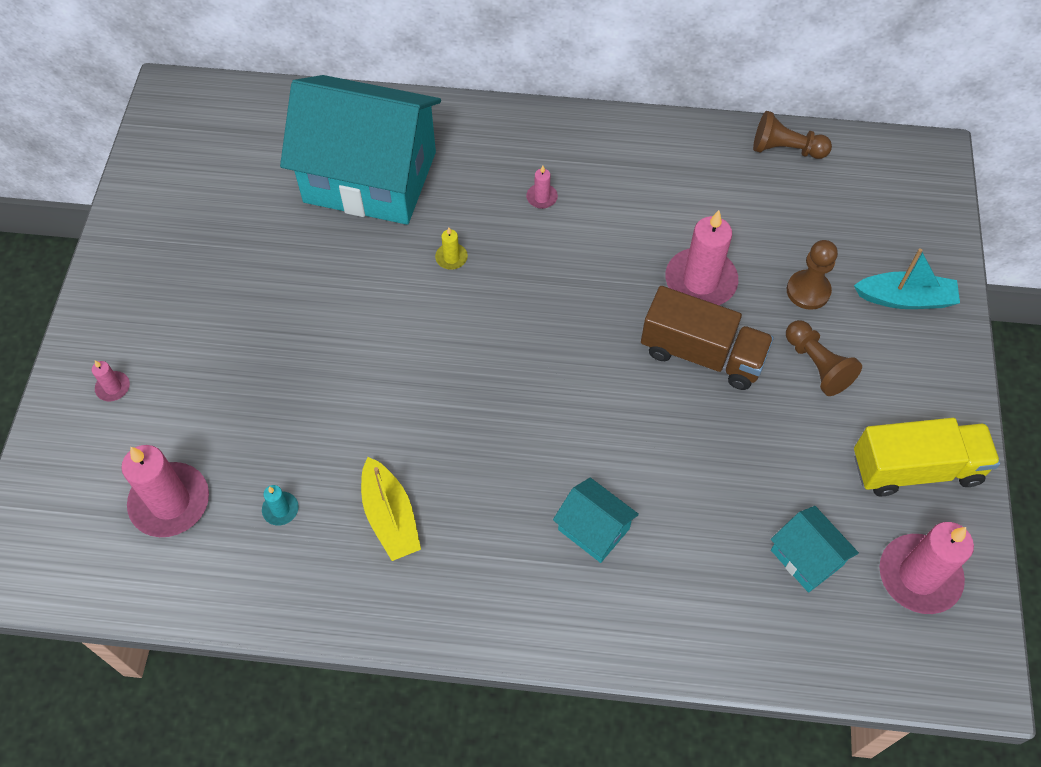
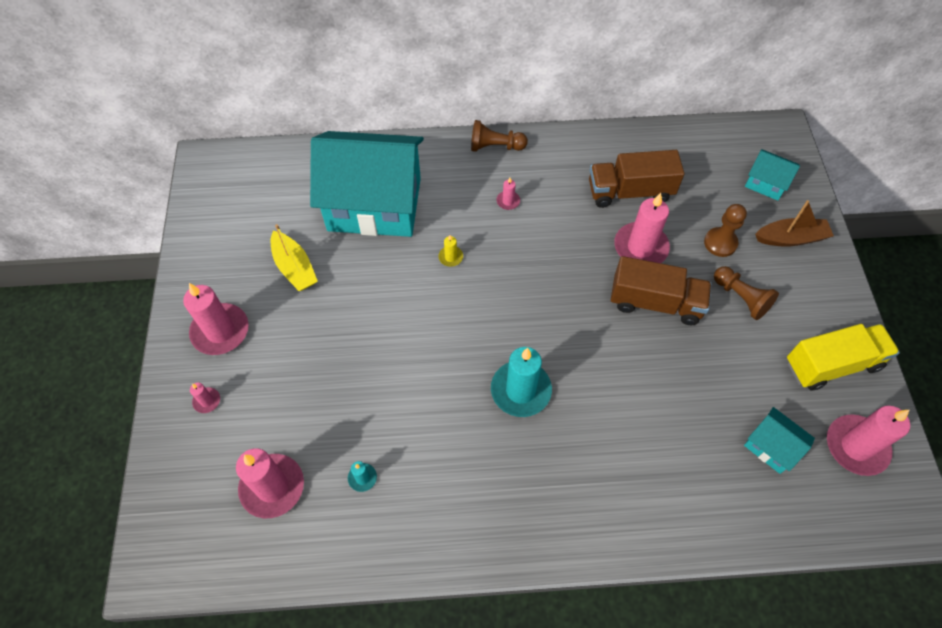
camera: 10 degrees left, 0 degrees up
yellow boat [361,457,421,561] -> yellow boat moved to [271,224,318,291]
turquoise house [553,478,639,563] -> turquoise house moved to [745,149,800,201]
brown pawn [753,111,832,159] -> brown pawn moved to [471,120,528,152]
turquoise boat [854,248,960,309] -> brown boat [755,200,834,247]
none -> pink candle [183,283,249,355]
none -> turquoise candle [491,347,552,417]
none -> brown truck [589,150,684,208]

